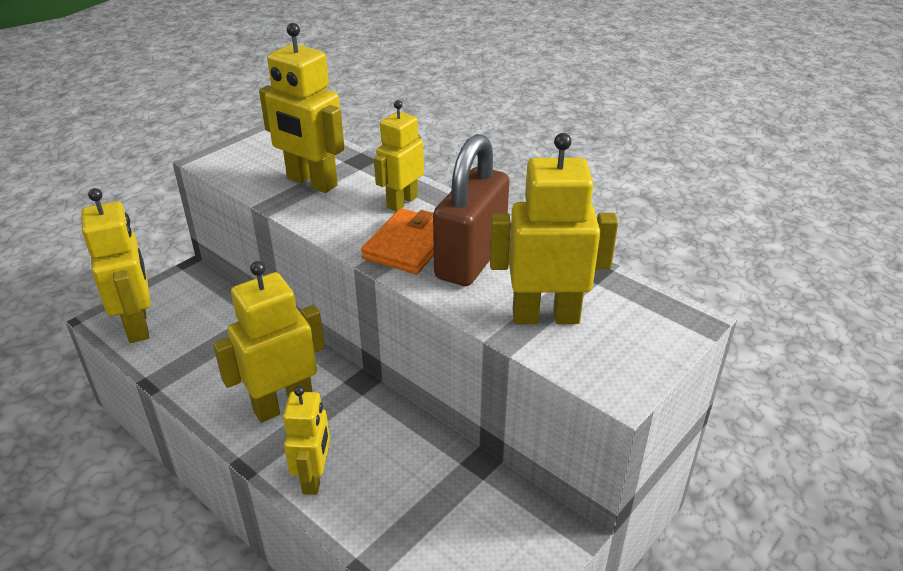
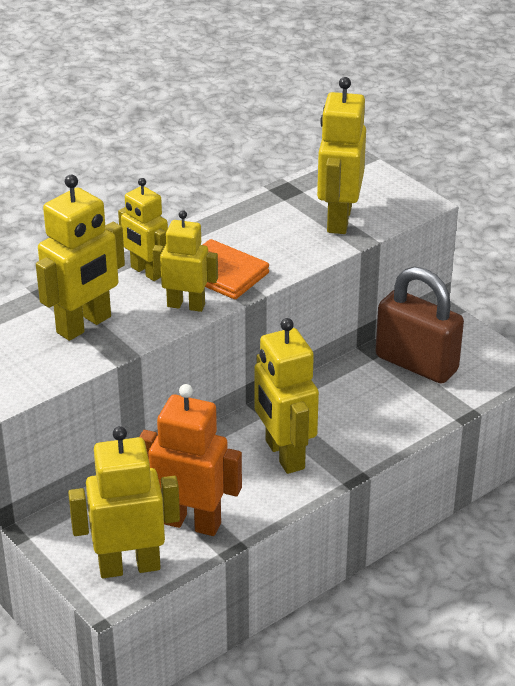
camera: 80 degrees left, 0 degrees up
yellow robot [283,386,330,495] -> yellow robot moved to [152,210,218,312]
brown padlock [433,134,509,286] -> brown padlock moved to [375,267,464,384]
none -> orange robot [139,384,242,536]

